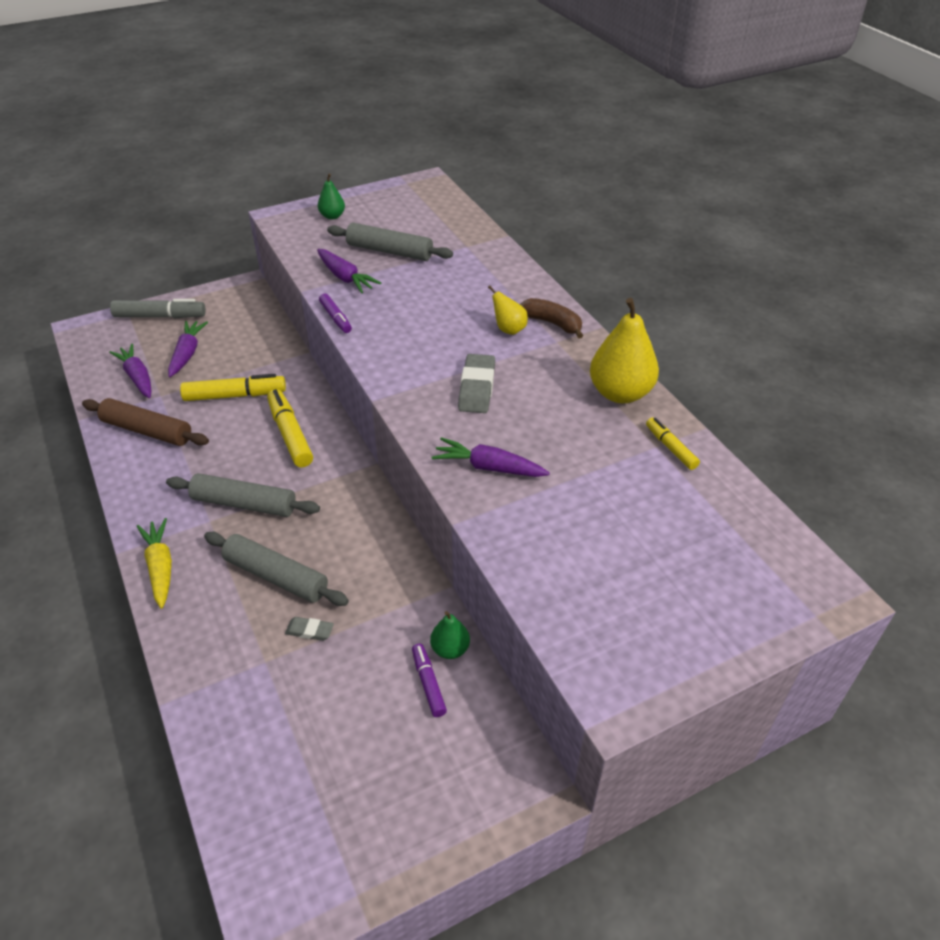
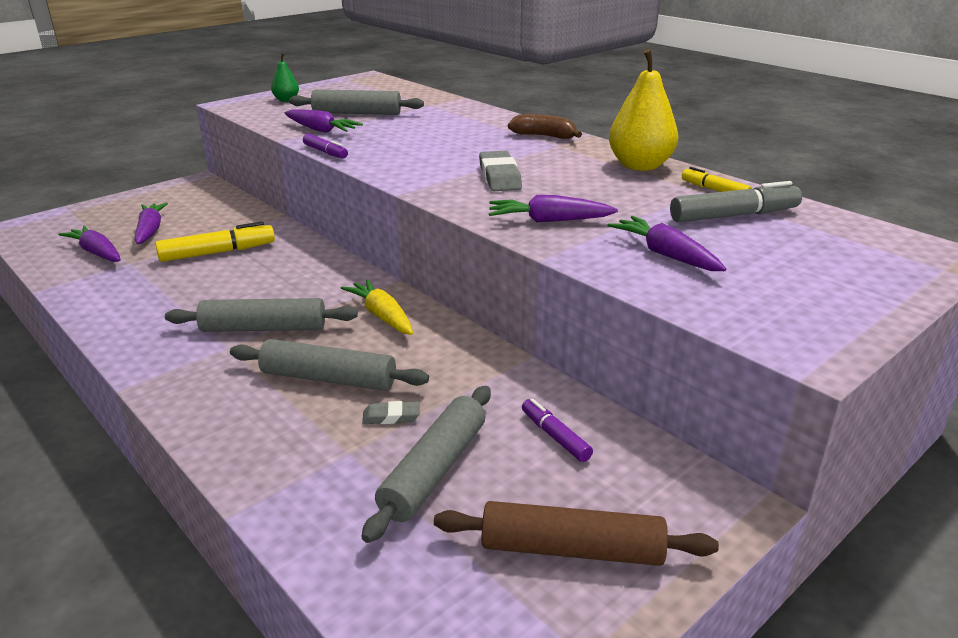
camera: 15 degrees left, 15 degrees down
brown rolling pin [82,398,209,446] -> brown rolling pin moved to [434,501,719,566]
grey marker [110,299,206,318] -> grey marker moved to [670,181,802,222]
yellow carrot [137,518,172,609] -> yellow carrot moved to [341,279,413,335]
yellow marker [267,389,313,468] -> none
green pear [430,611,470,659] -> none
yellow pear [488,285,528,335] -> none
none -> grey rolling pin [362,386,491,543]
none -> purple carrot [608,216,726,271]

